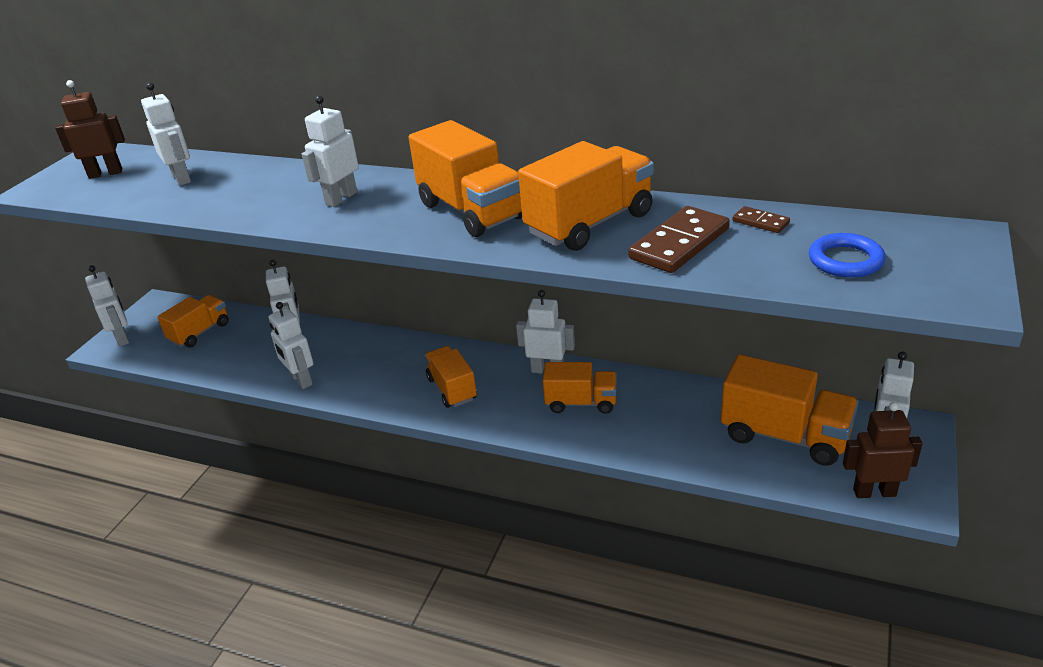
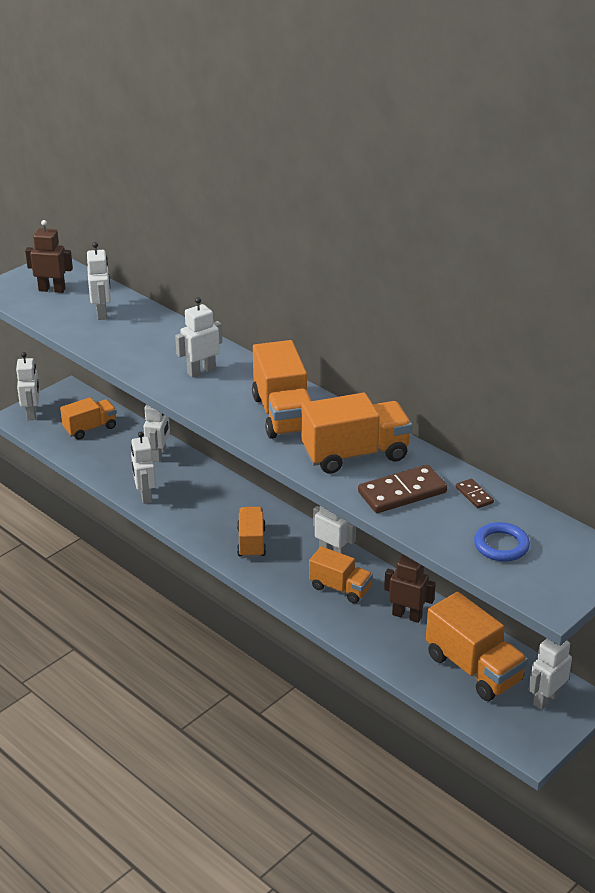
camera: 20 degrees right, 0 degrees up
brown robot [843,402,923,498] -> brown robot moved to [384,554,436,623]

